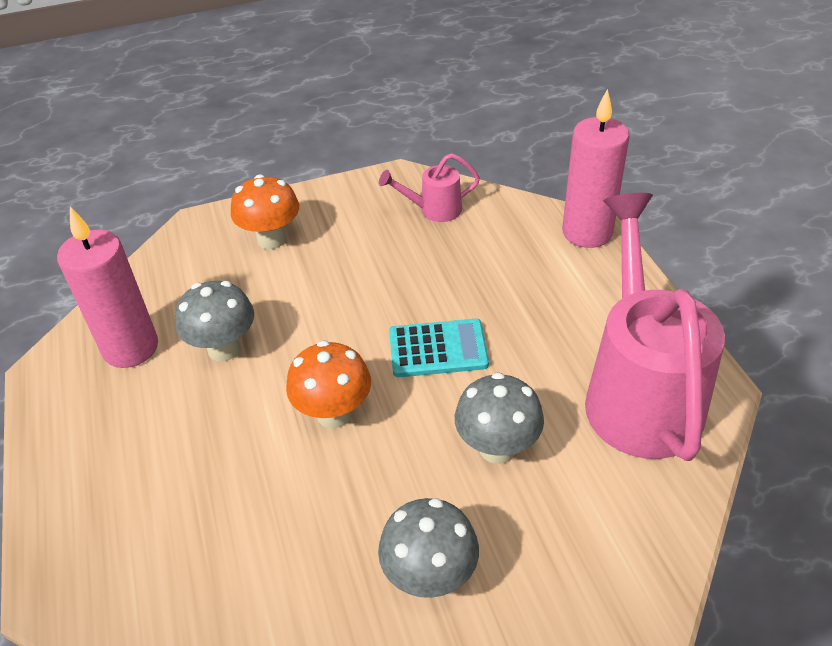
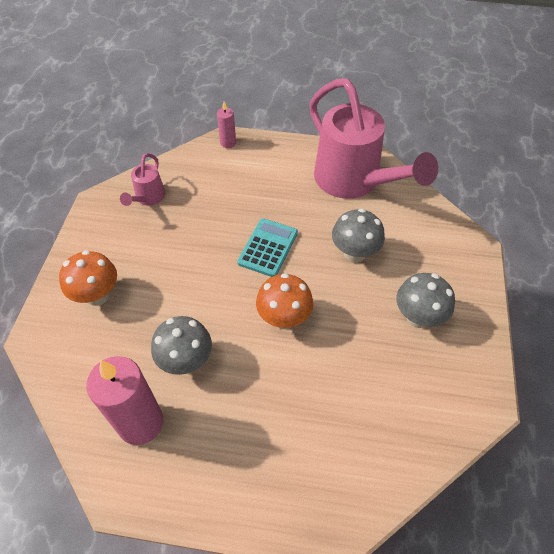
camera: 65 degrees left, 10 degrees up
pink candle [562,89,630,248] -> pink candle [217,101,236,148], size x0.50
pink watering can [585,193,725,461] -> pink watering can turned 150 degrees counterclockwise [309,78,438,199]

